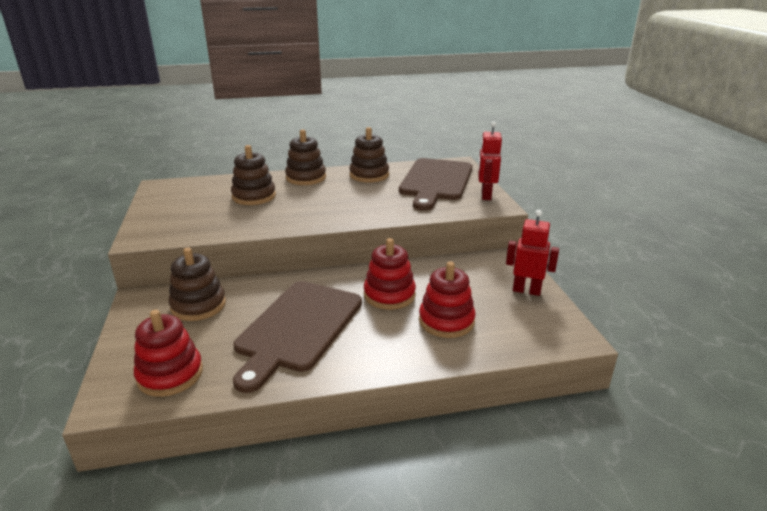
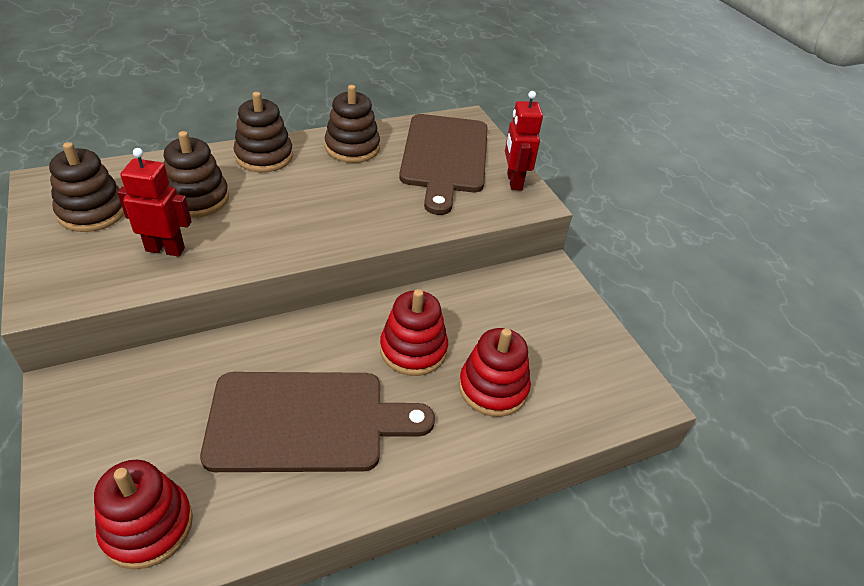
camera: 15 degrees left, 15 degrees up
brown stacking toy [169,248,226,321] -> brown stacking toy moved to [49,142,124,232]
brown cutting board [233,281,362,393] -> brown cutting board turned 105 degrees counterclockwise [200,372,435,472]
red robot [506,210,559,296] -> red robot moved to [117,148,192,257]

